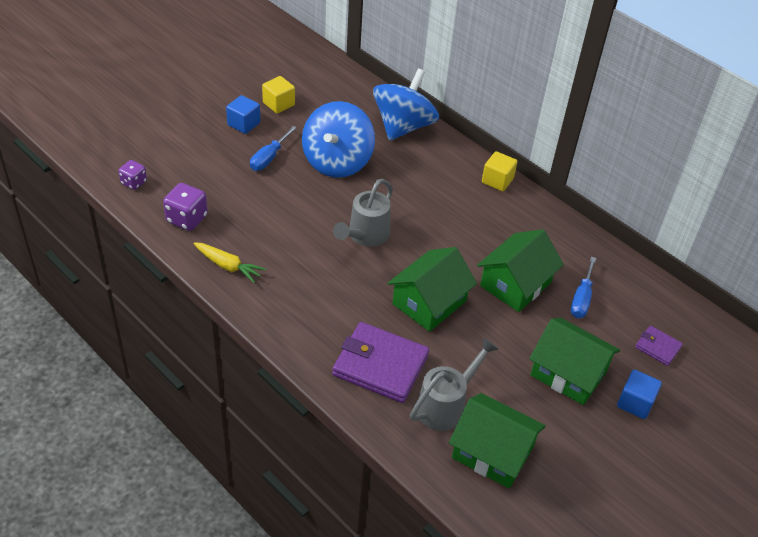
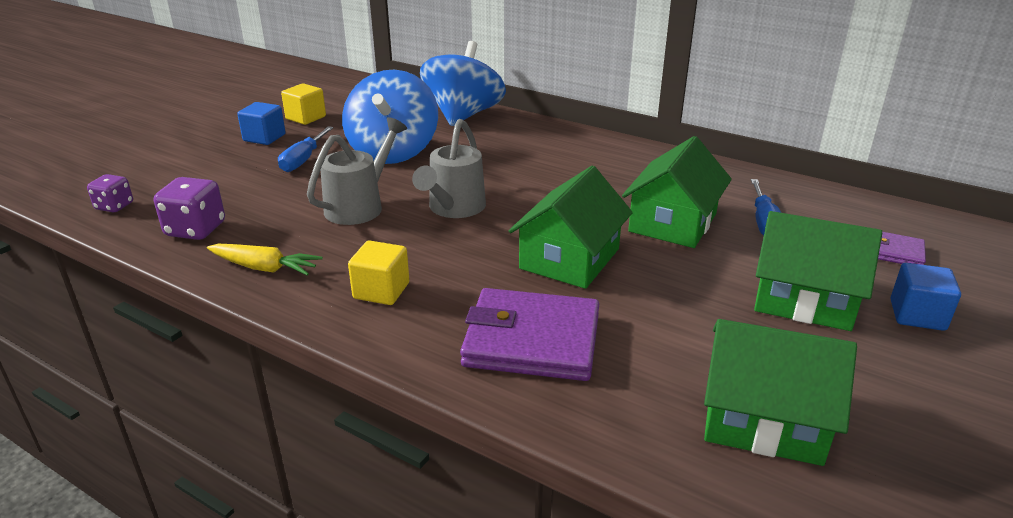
camera: 10 degrees left, 15 degrees down
grey watering can [410,337,498,431] -> grey watering can moved to [307,117,407,225]
yellow cube [482,151,518,191] -> yellow cube moved to [348,240,409,305]

